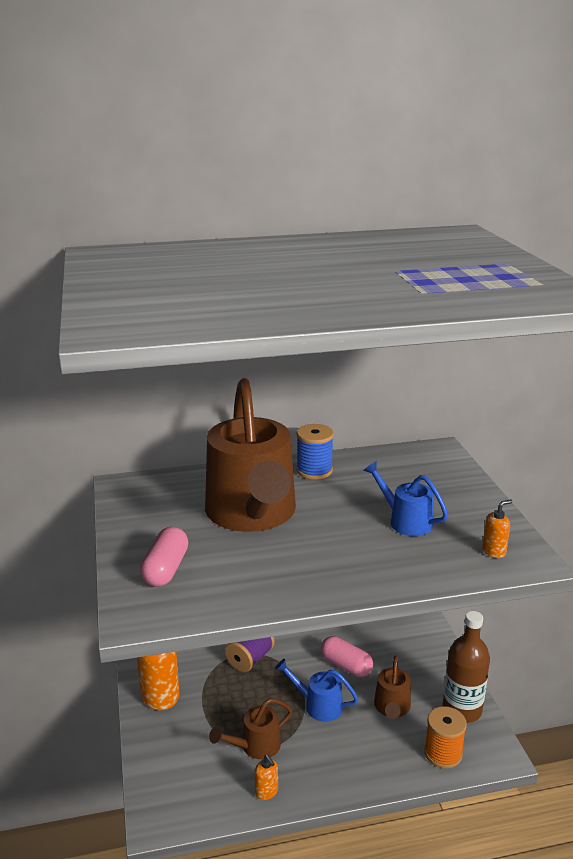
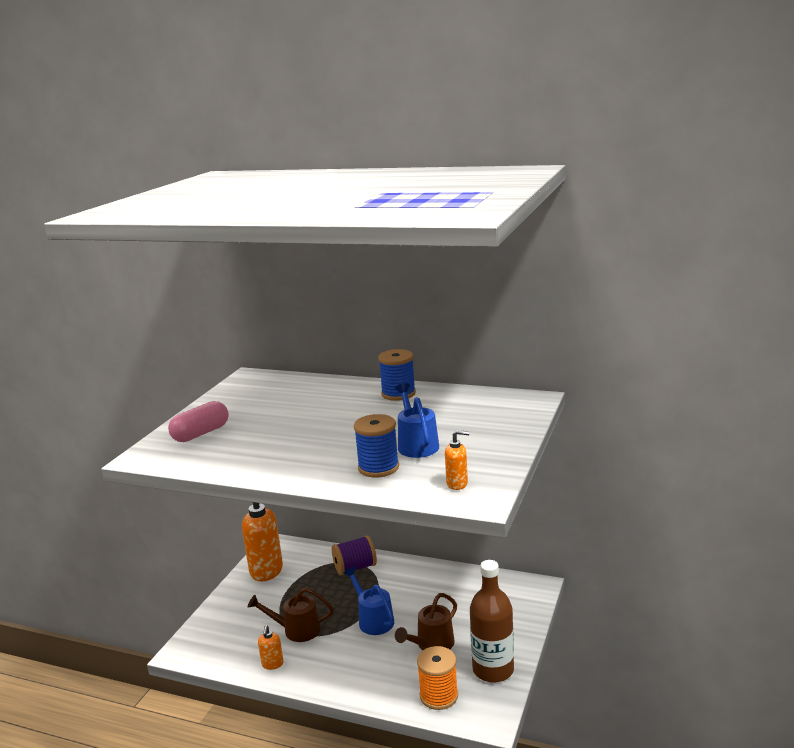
camera: 35 degrees right, 5 degrees down
brown watering can [205,378,296,532] -> none
pink capsule [321,636,373,677] -> none
none -> blue spool [354,414,399,477]

